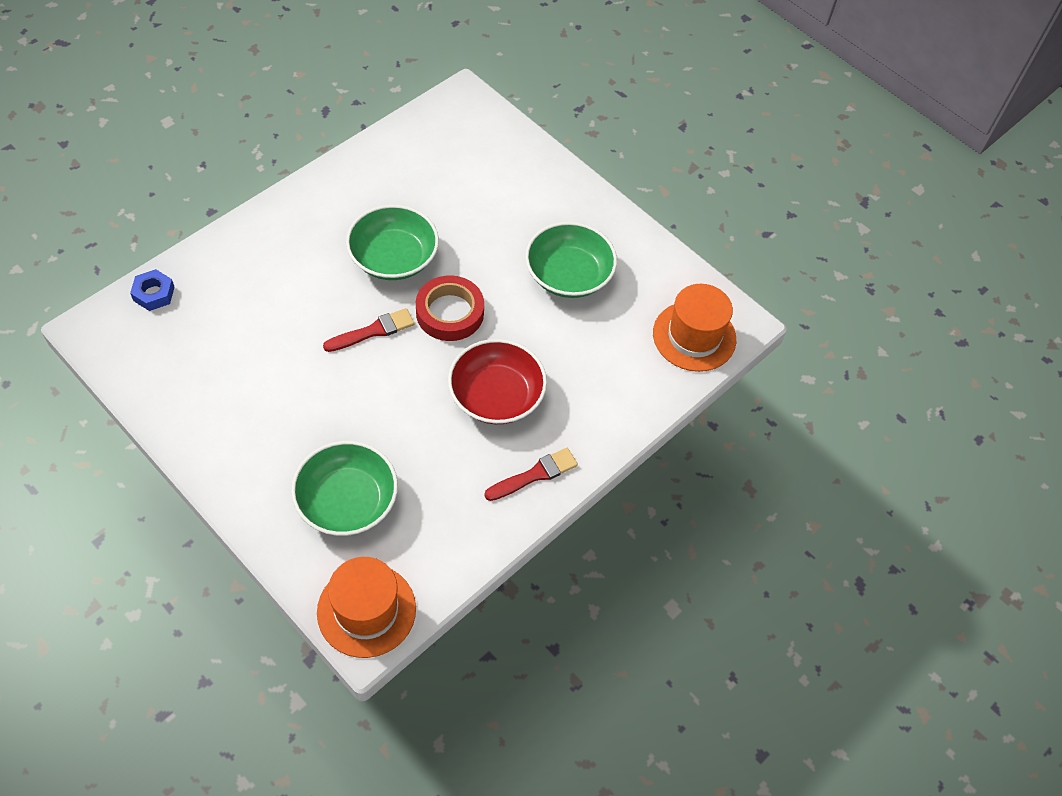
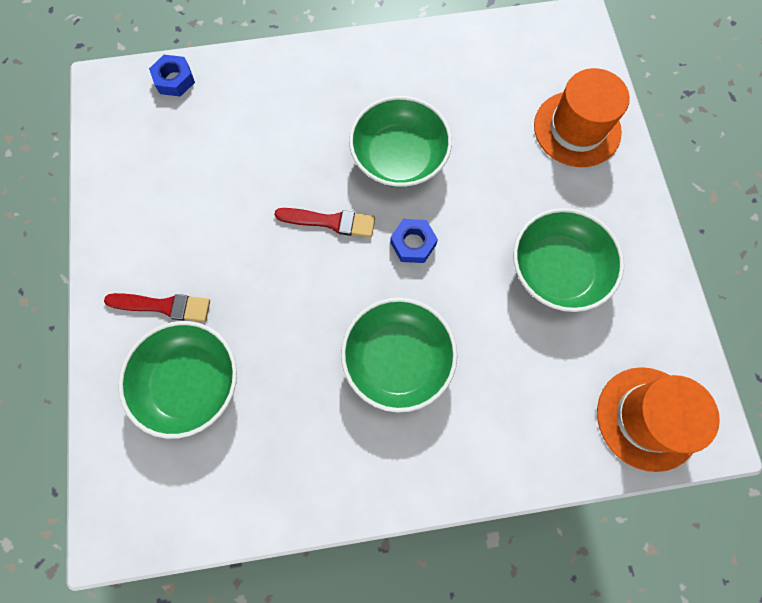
camera: 40 degrees right, 15 degrees up
orange hat [317,557,416,658] -> orange hat moved to [534,68,630,167]
red tape [416,275,484,341] -> blue nut [390,219,438,263]
red bowl [448,339,547,424] -> green bowl [341,298,457,413]
red brush [484,448,578,501] -> red brush moved to [104,293,210,322]

